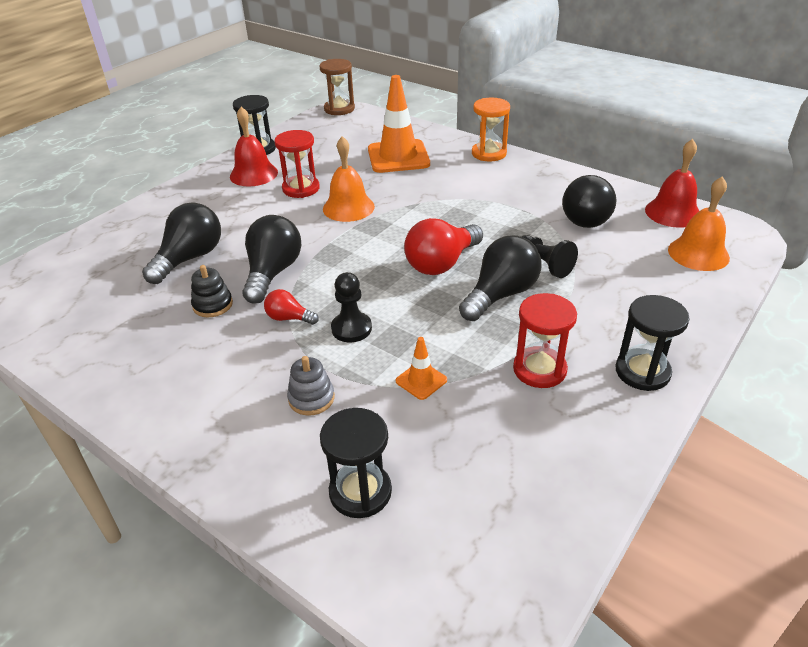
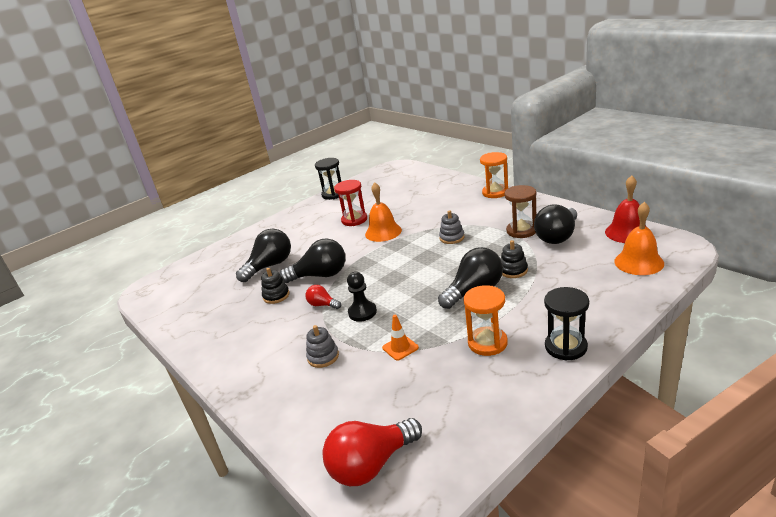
camera: 15 degrees right, 10 degrees down
red bell [230,107,278,187] -> none
black light bulb [242,215,301,304] -> black light bulb turned 60 degrees clockwise [280,238,345,283]
brown hourglass [319,59,355,115] -> brown hourglass moved to [505,185,536,238]
black hourglass [320,408,392,518] -> none
orange traffic cone [368,75,430,173] -> none
red light bulb [404,218,483,275] -> red light bulb moved to [322,418,422,486]
red hourglass [513,293,577,388] -> orange hourglass [463,285,508,356]
black pawn [521,235,578,278] -> black stacking toy [501,240,528,278]
none -> grey stacking toy [439,210,464,244]

